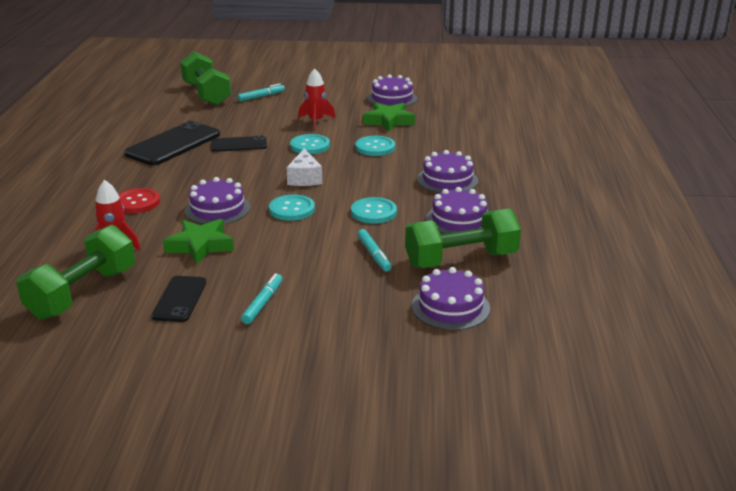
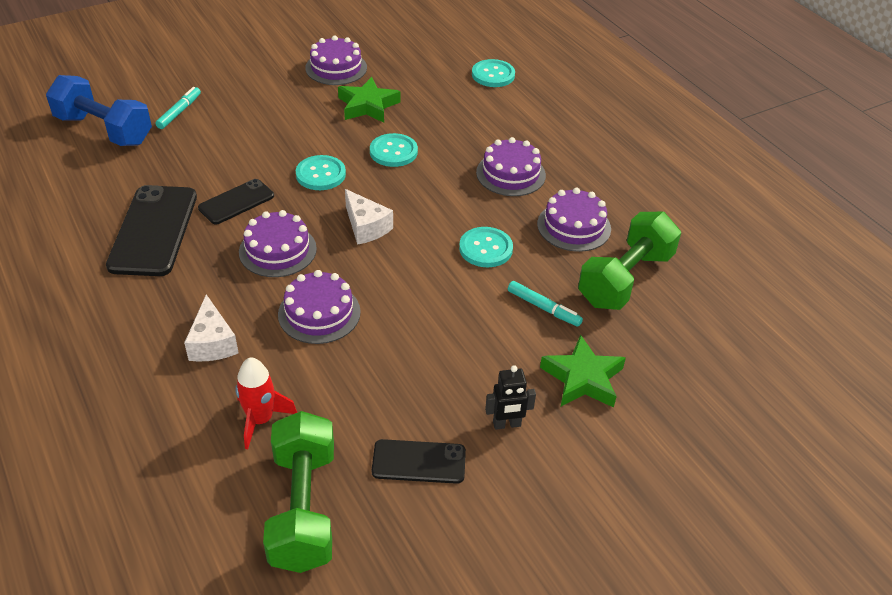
camera: 35 degrees left, 15 degrees up
red button [118,188,160,213] -> white cheese [184,294,238,362]
black phone [151,276,206,322] -> black phone turned 60 degrees counterclockwise [372,439,466,484]
green star [163,219,234,265] -> green star moved to [540,334,626,408]
green dumbbell [180,52,231,105] -> blue dumbbell [46,75,152,146]
turquoise marker [241,273,283,324] -> black robot [485,365,536,430]
turquoise button [269,195,315,221] -> turquoise button moved to [472,59,515,87]
red rocket [298,68,335,130] -> none
purple cake [412,267,490,330] -> purple cake moved to [239,210,317,277]

